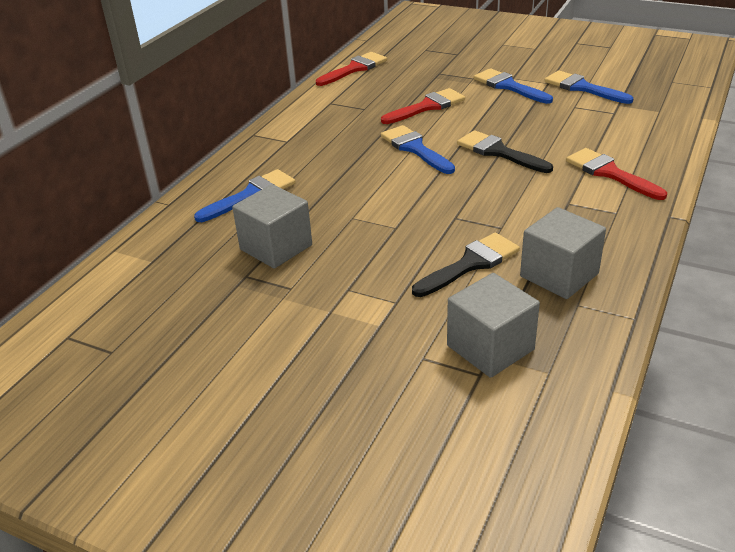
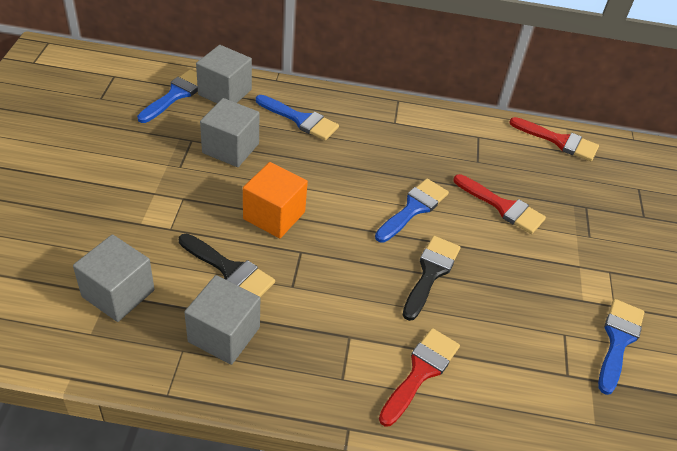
camera: 65 degrees right, 10 degrees up
blue brush [474,68,553,104] -> blue brush moved to [137,69,198,123]
none -> grey cube [196,45,252,103]
none -> orange cube [243,162,308,238]

